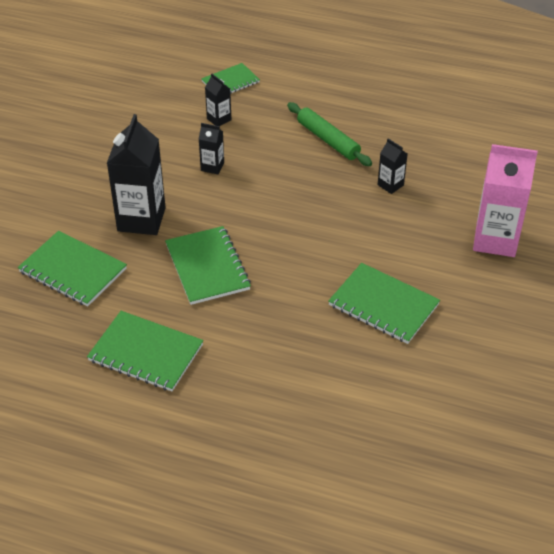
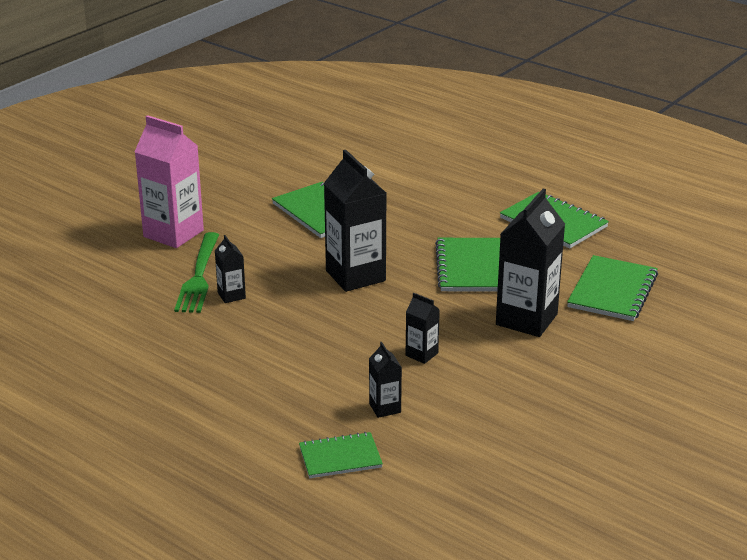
camera: 160 degrees left, 15 degrees down
green notebook [18,231,127,307] -> green notebook turned 60 degrees clockwise [567,255,658,321]
green rolling pin [287,102,372,166] -> none
none -> green fork [174,232,219,313]
none -> black carton [324,150,386,292]

